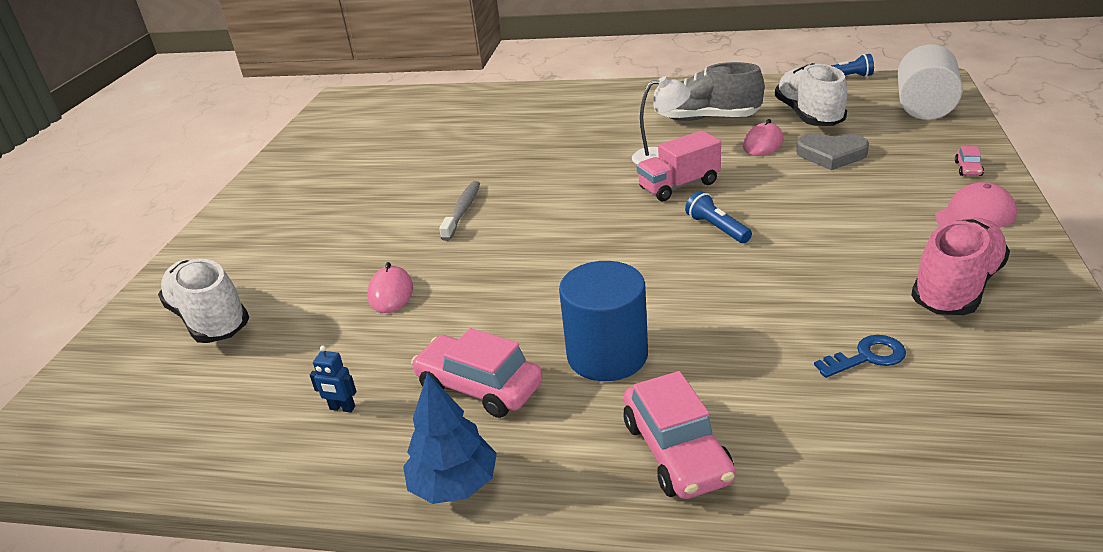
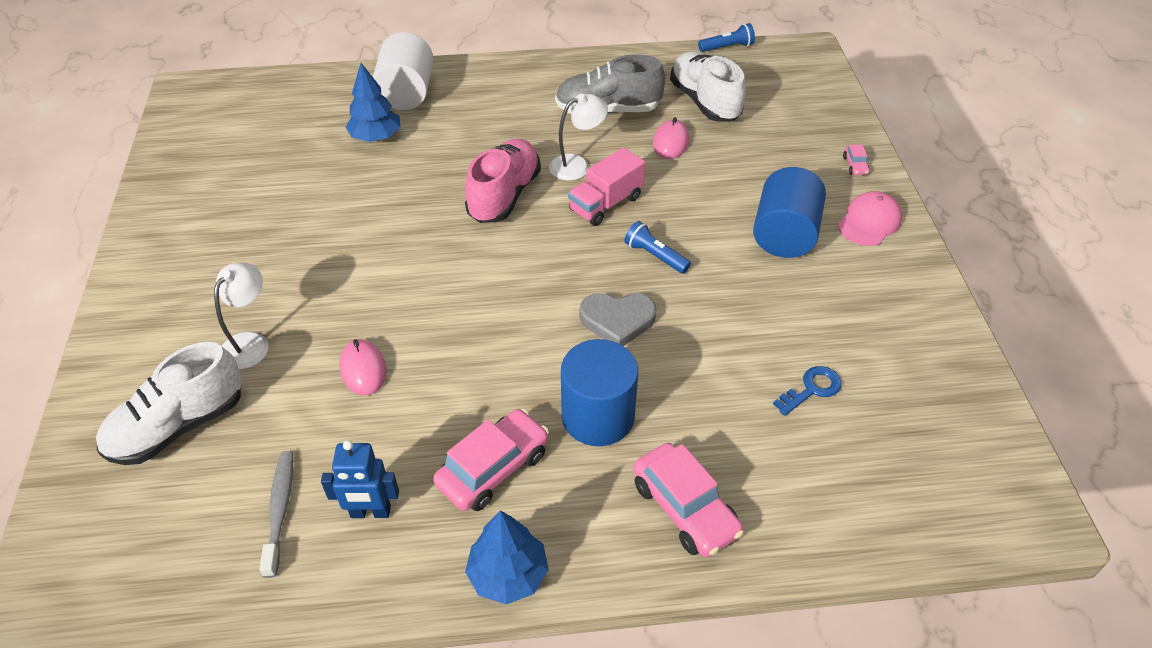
camera: 20 degrees left, 15 degrees up
white shoe [158,259,249,343] -> white shoe turned 75 degrees counterclockwise [96,342,242,465]
blue robot [310,346,357,413] -> blue robot [321,440,399,518], size x1.66
pink car [411,328,543,418] -> pink car turned 120 degrees clockwise [433,409,549,511]
grey toothbrush [439,181,480,241] -> grey toothbrush moved to [260,451,293,578]
grey heart [796,133,869,170] -> grey heart moved to [580,293,657,346]
white cylinder [897,44,963,120] -> white cylinder moved to [373,32,433,110]
pink shoe [911,217,1010,315] -> pink shoe moved to [465,139,541,223]
none -> white lamp [214,263,268,369]
none -> blue tree [346,63,400,142]
none -> blue cylinder [753,167,826,258]

